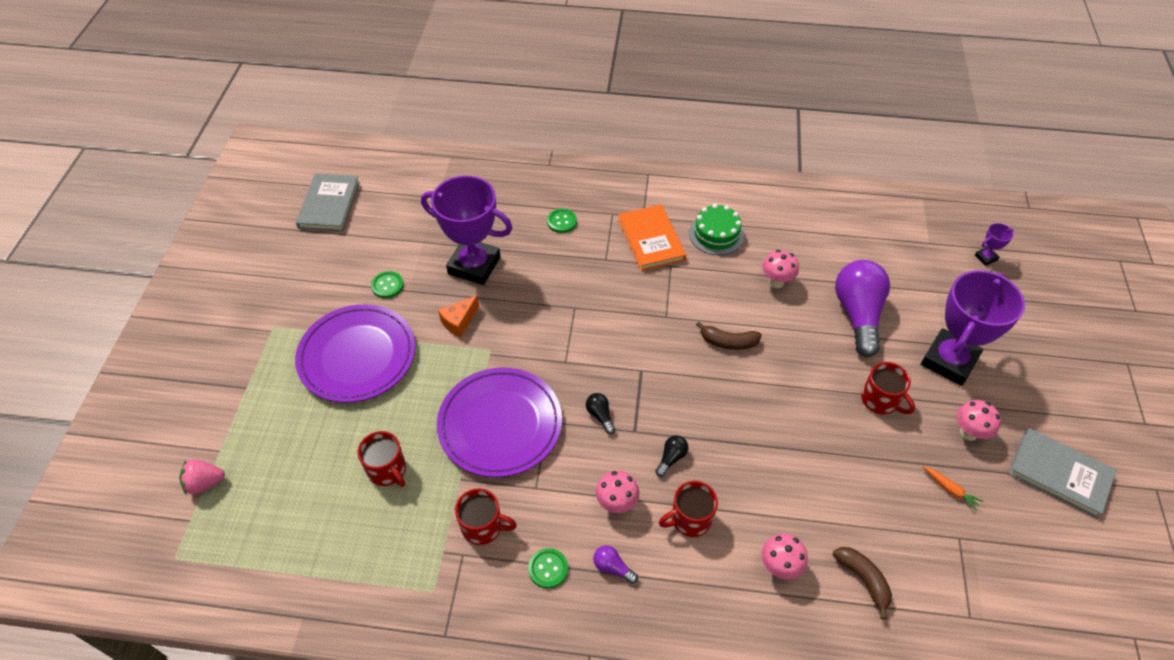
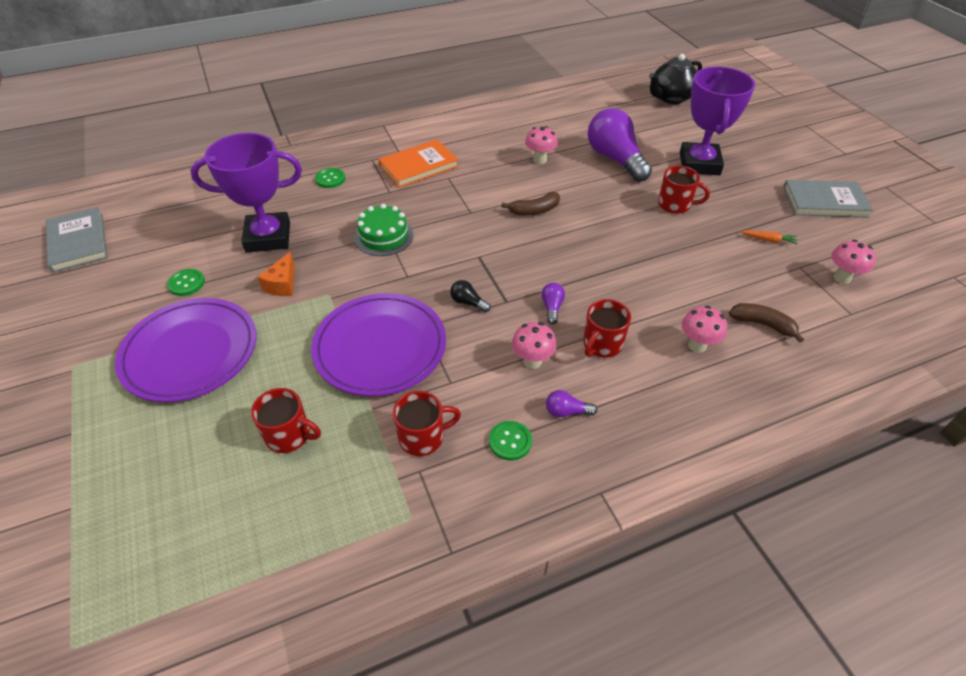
camera: 30 degrees left, 5 degrees down
pink strawberry [179,459,225,495] -> none
orange book [618,205,686,271] -> orange book turned 75 degrees counterclockwise [378,139,459,188]
black light bulb [655,435,688,477] -> purple light bulb [541,283,565,324]
green cake [689,204,744,255] -> green cake moved to [354,204,413,256]
pink mushroom [957,400,1001,441] -> pink mushroom moved to [831,240,876,284]
purple trophy [975,223,1014,266] -> black teapot [649,54,702,104]

